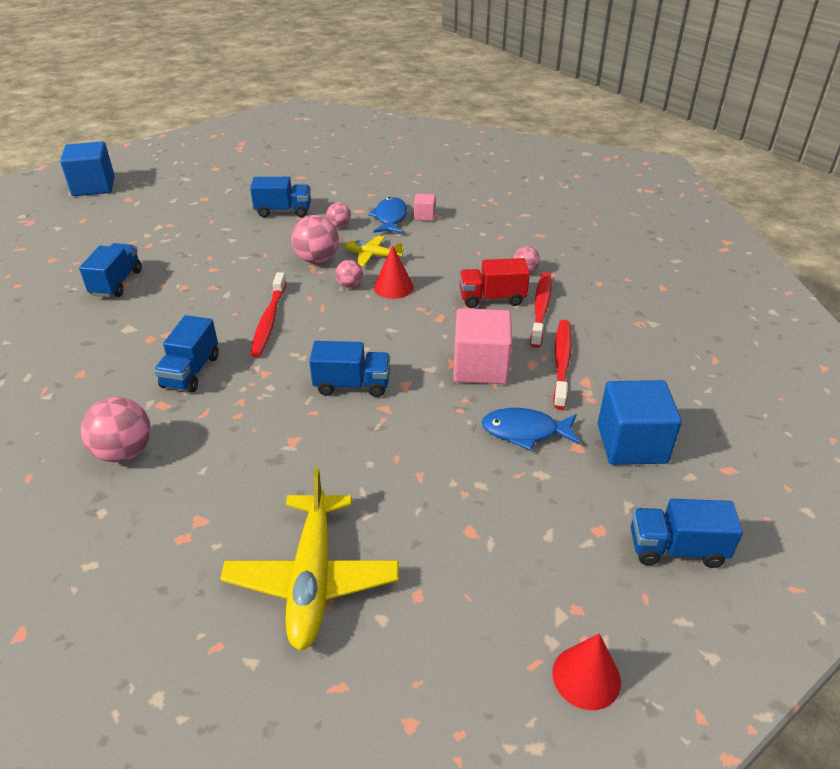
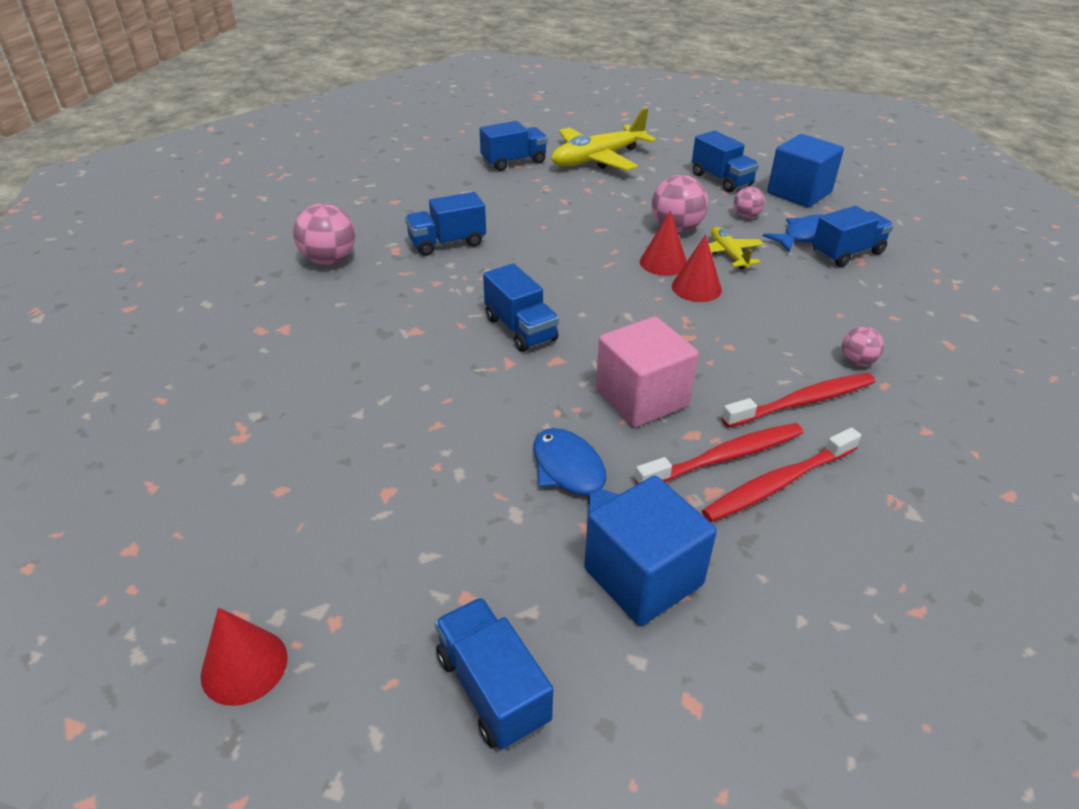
camera: 55 degrees right, 0 degrees up
blue cube [60,141,115,196] -> blue cube moved to [767,134,844,207]
yellow plane [220,468,399,651] -> yellow plane moved to [551,108,656,171]
red toothbrush [250,272,287,357] -> red toothbrush moved to [702,427,861,522]
pink ball [335,260,363,288] -> red cone [640,211,687,276]
pink cube [414,193,435,221] -> blue truck [812,206,894,267]
red truck [459,258,530,308] -> none

